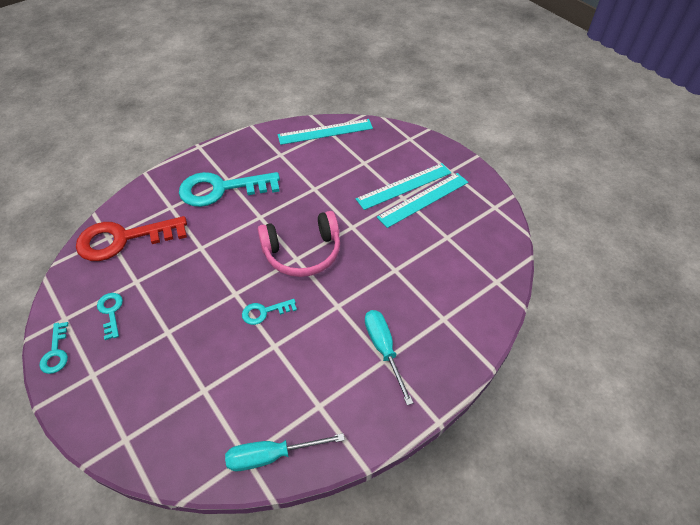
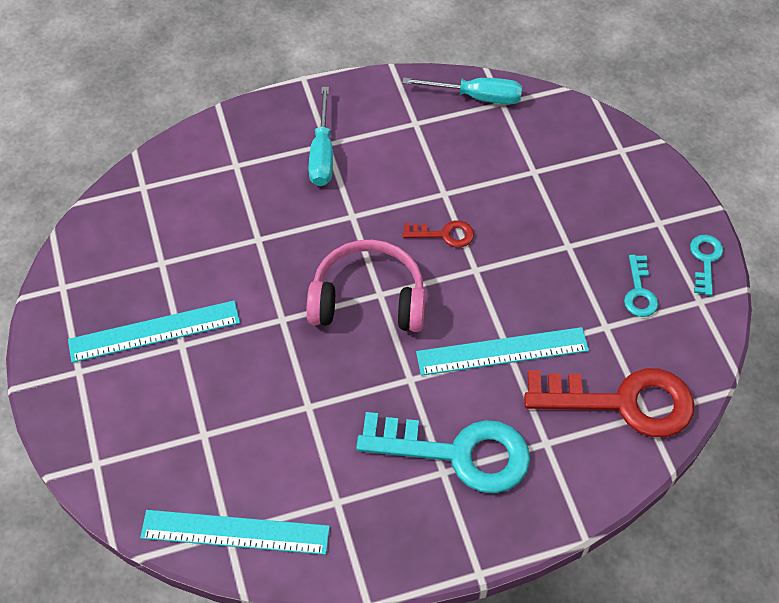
camera: 160 degrees left, 5 degrees up
turquoise key [242,299,297,325] -> red key [403,220,474,248]
turquoise ruler [356,163,451,210] -> turquoise ruler moved to [416,327,589,376]

